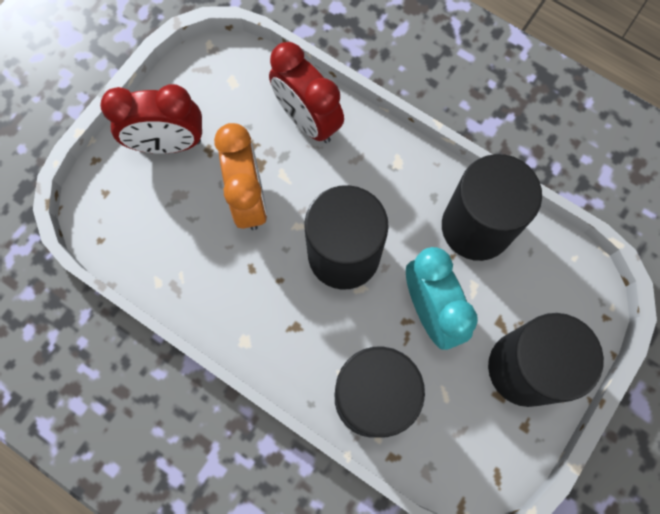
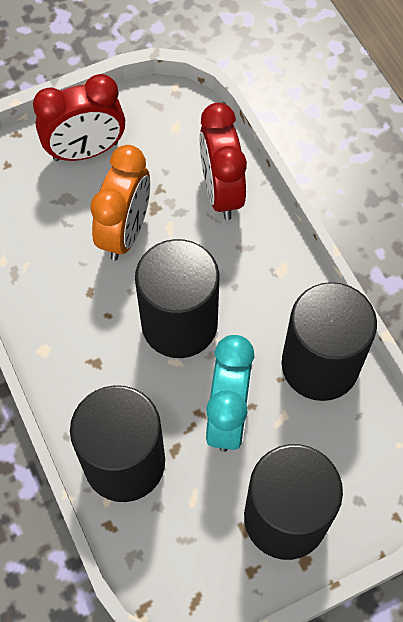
camera: 30 degrees right, 10 degrees down
red clock [100,84,202,154] -> red clock turned 45 degrees counterclockwise [33,74,125,161]

